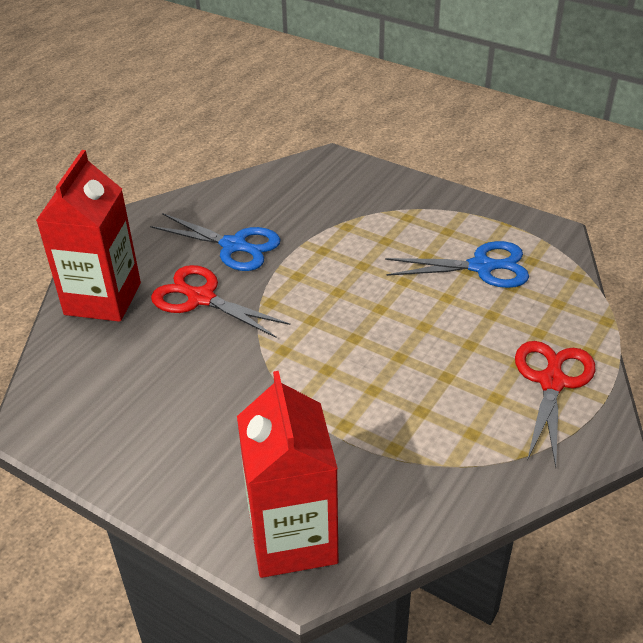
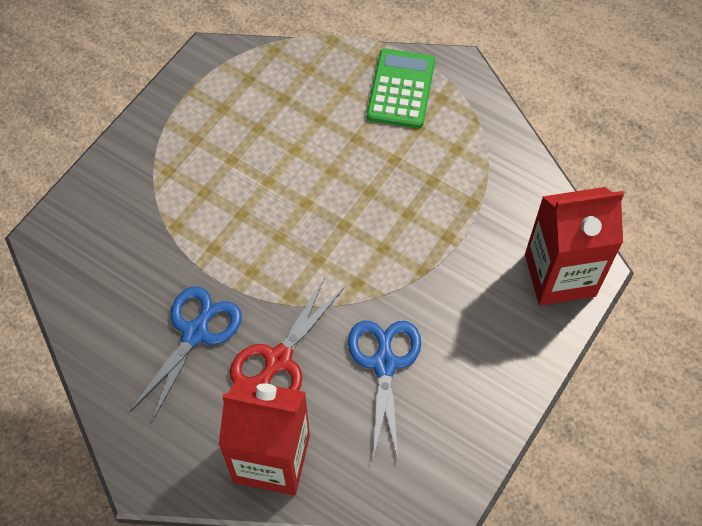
camera: 90 degrees left, 20 degrees up
blue scissors [385,241,529,288] -> blue scissors moved to [348,321,421,460]
red scissors [515,341,595,467] -> green calculator [367,49,435,128]

